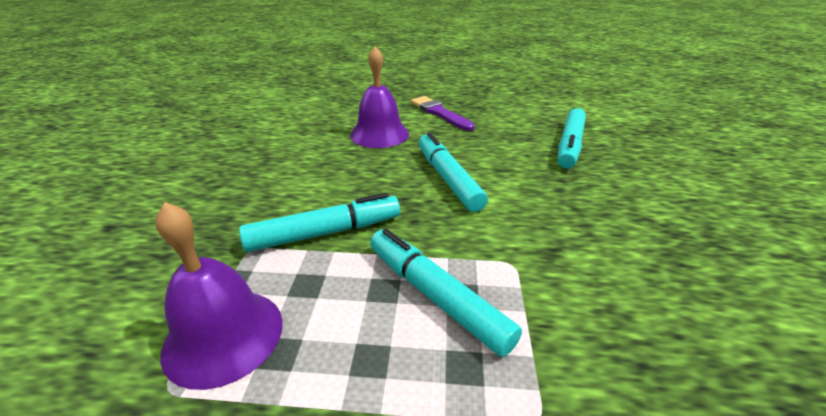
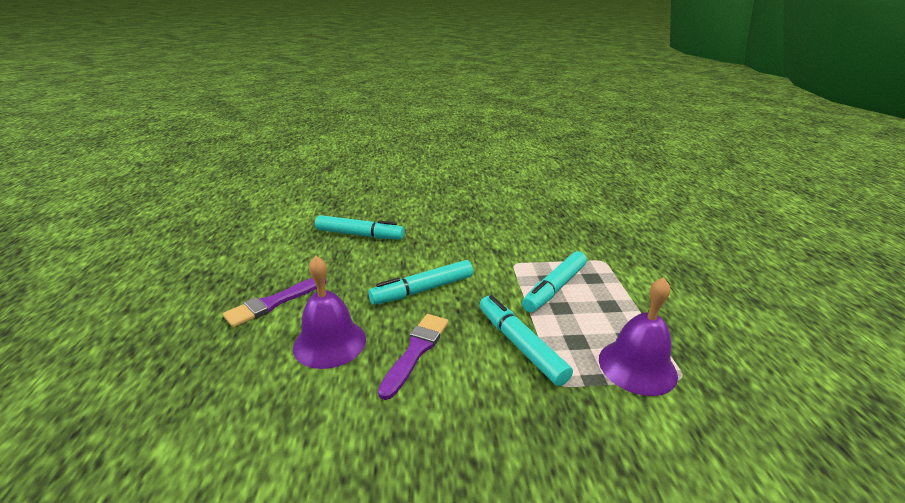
camera: 100 degrees left, 5 degrees down
none -> purple brush [378,314,449,400]

